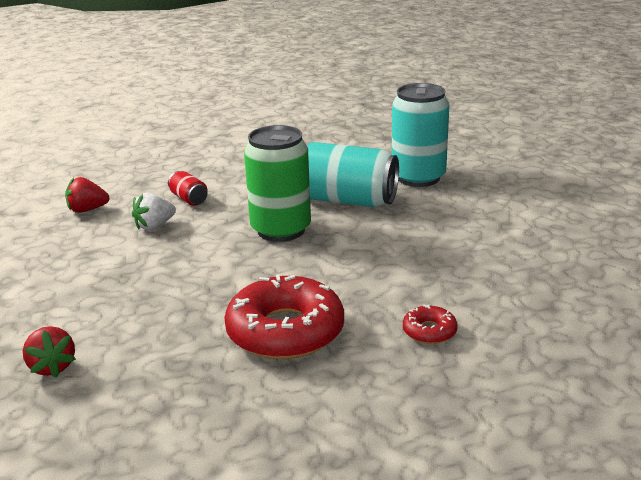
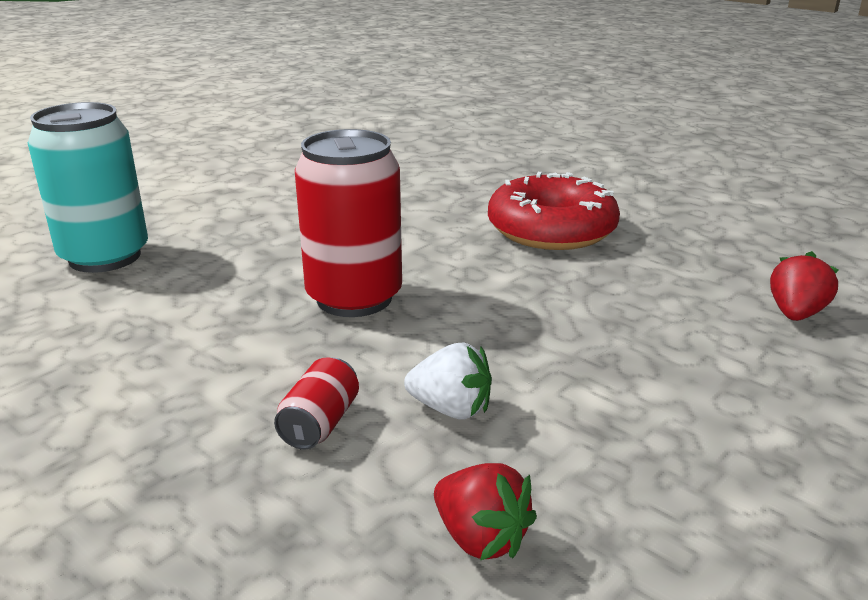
camera: 125 degrees left, 0 degrees up
green can [244,125,311,242] -> red can [295,129,402,317]
turquoise can [307,142,399,207] -> none
red donut [403,304,458,344] -> none

